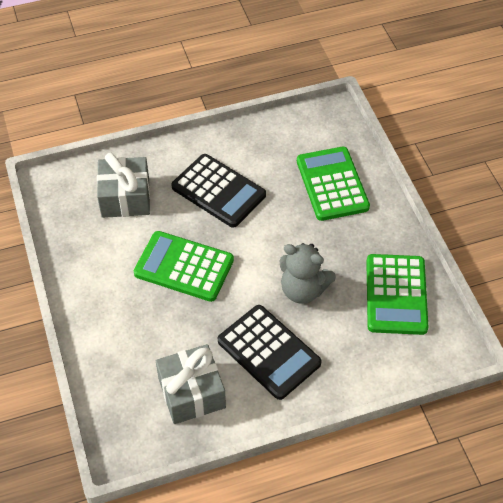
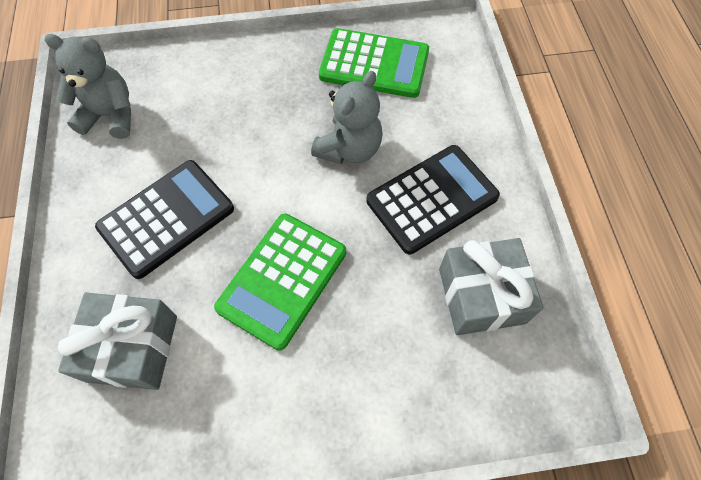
camera: 80 degrees left, 10 degrees up
green calculator [297,147,370,221] -> none
none -> grey teddy bear [44,34,131,139]

